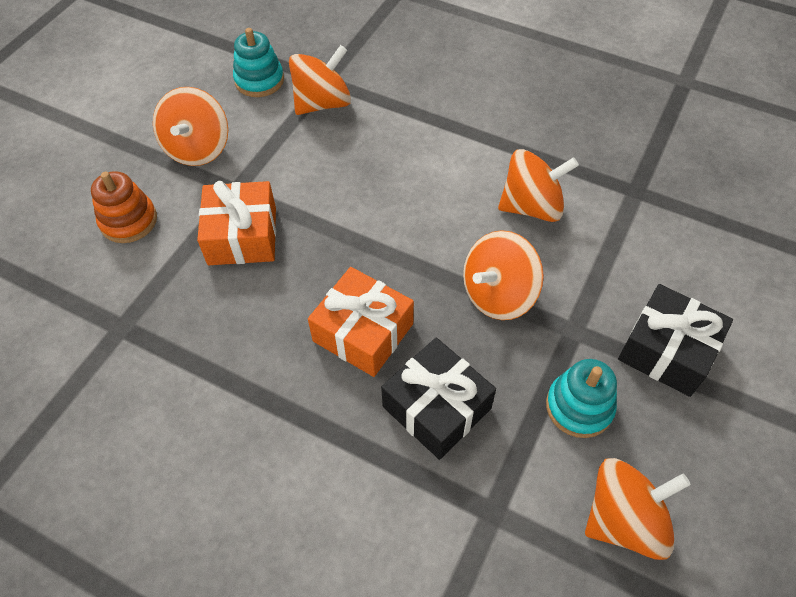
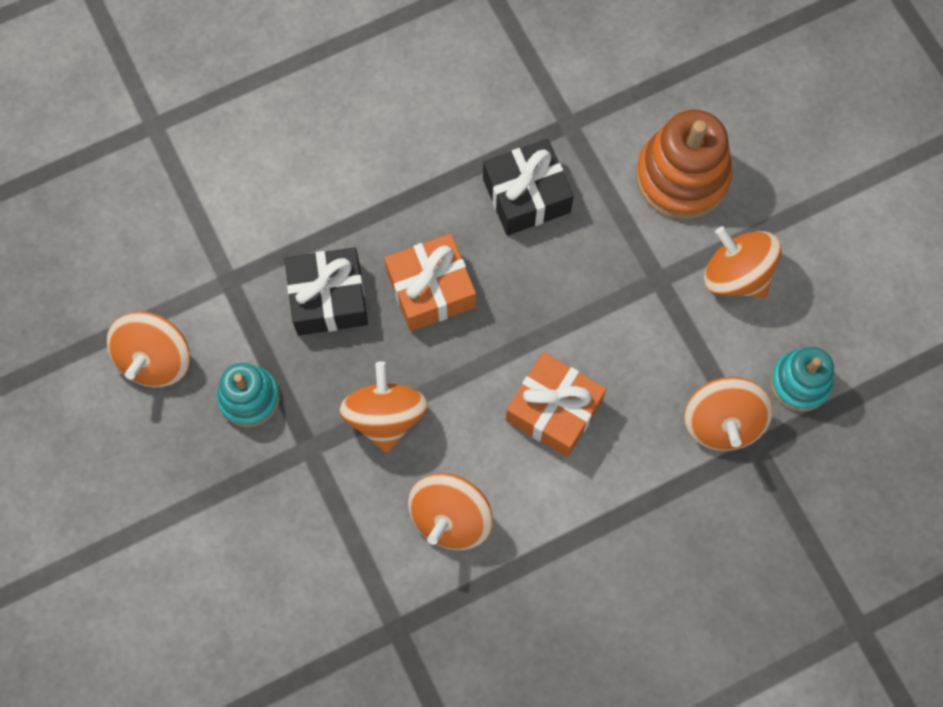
camera: 125 degrees right, 15 degrees up
orange stacking toy [91,171,157,243] -> orange stacking toy [636,110,733,219], size x1.61
orange gift [197,181,276,265] -> orange gift moved to [506,352,606,457]
black gift [618,284,733,397] -> black gift moved to [483,139,574,236]

